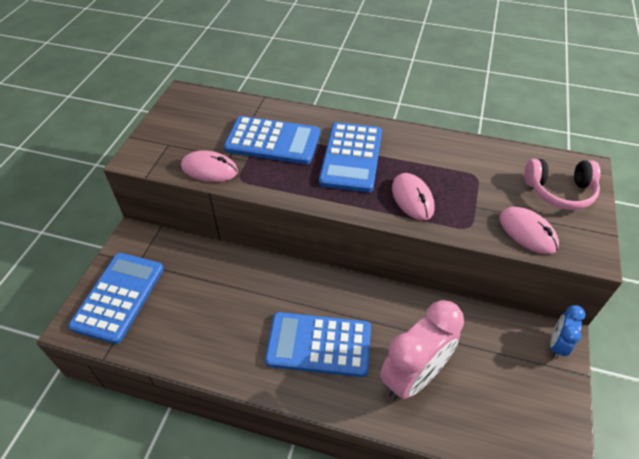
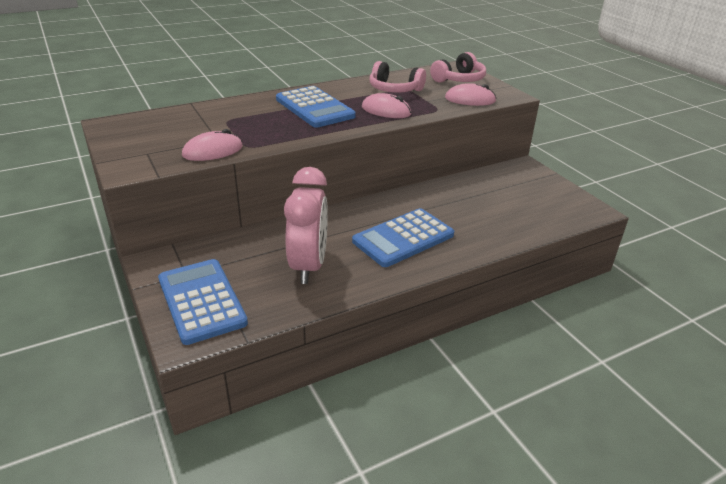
camera: 45 degrees left, 15 degrees down
blue calculator [224,116,320,164] -> none
pink clock [380,300,464,399] -> pink clock moved to [284,167,328,284]
blue clock [550,305,586,359] -> none
none -> pink headphones [370,61,426,93]

